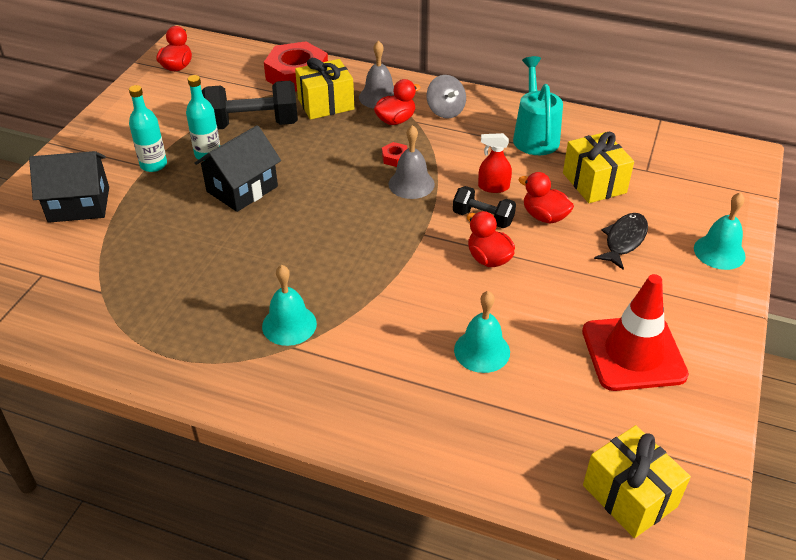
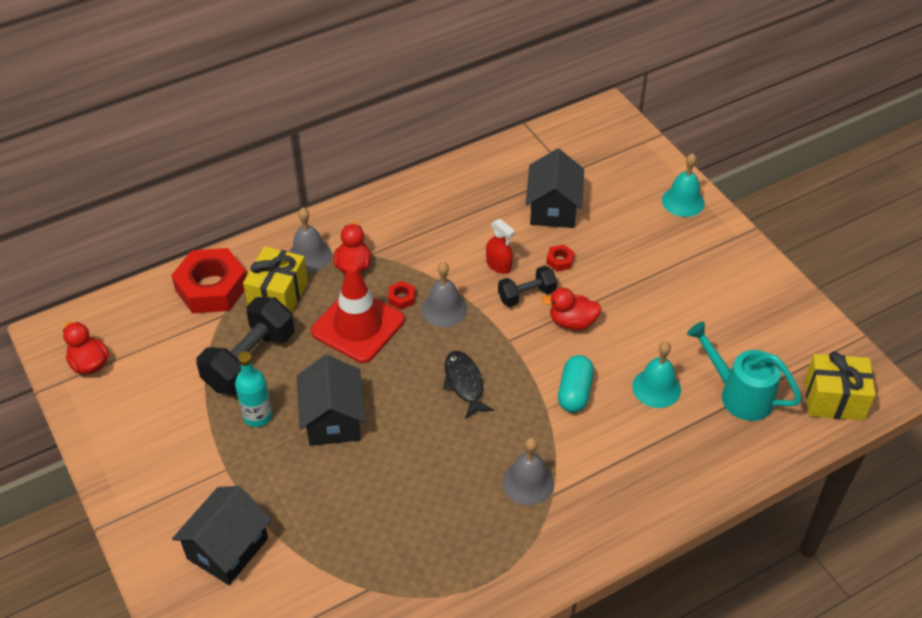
camera: 50 degrees left, 5 degrees up
turquoise bottle [129,85,167,172] -> none
turquoise bell [262,265,317,346] -> grey bell [502,438,554,505]
grey spinning top [427,75,466,119] -> none
red spray bottle [478,133,512,193] -> red spray bottle turned 90 degrees counterclockwise [486,219,515,274]
turquoise watering can [513,56,563,155] -> turquoise watering can moved to [687,321,802,421]
red duck [519,172,574,223] -> red nut [546,244,574,271]
yellow gift [563,132,634,203] -> black house [526,148,584,228]
red traffic cone [582,274,689,391] -> red traffic cone moved to [311,264,405,363]
black fish [594,213,648,270] -> black fish moved to [443,351,494,419]
none -> turquoise capsule [558,355,594,413]

